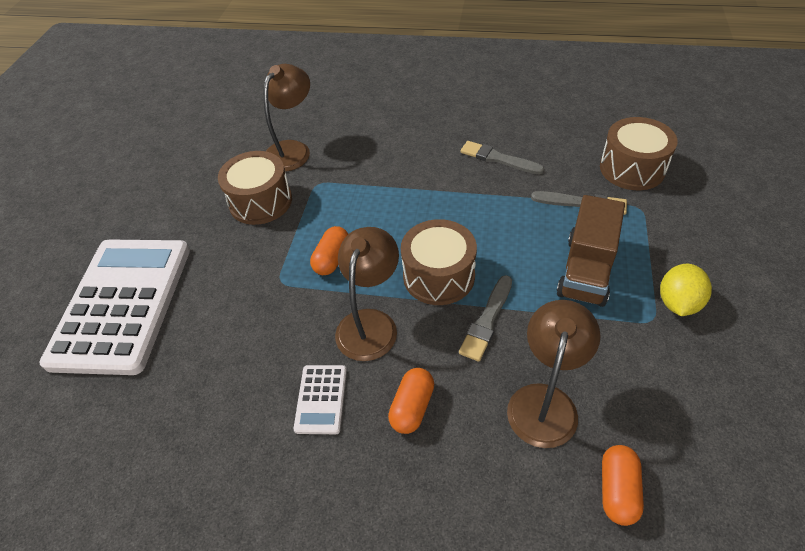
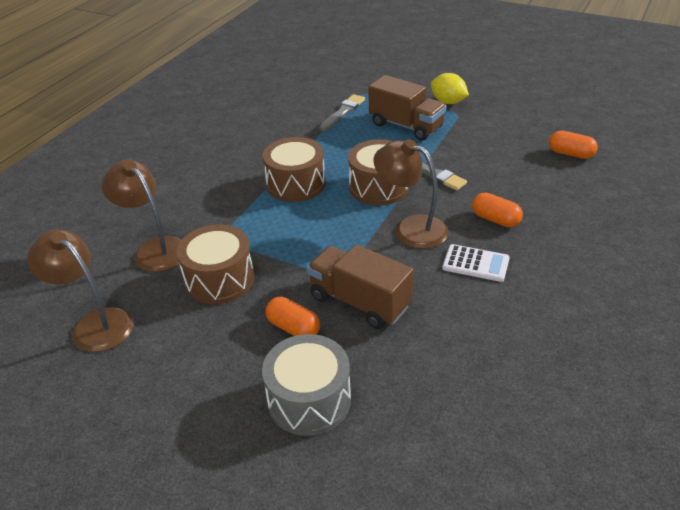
camera: 75 degrees left, 10 degrees down
white calculator [39,240,190,375] -> grey drum [262,334,351,436]
orange capsule [310,226,348,275] -> orange capsule moved to [266,297,320,336]
grey brush [460,141,544,175] -> none
brown lamp [507,300,601,448] -> brown lamp moved to [27,229,134,352]
brown drum [600,117,677,190] -> brown drum moved to [263,137,325,202]
none -> brown truck [307,244,414,329]

